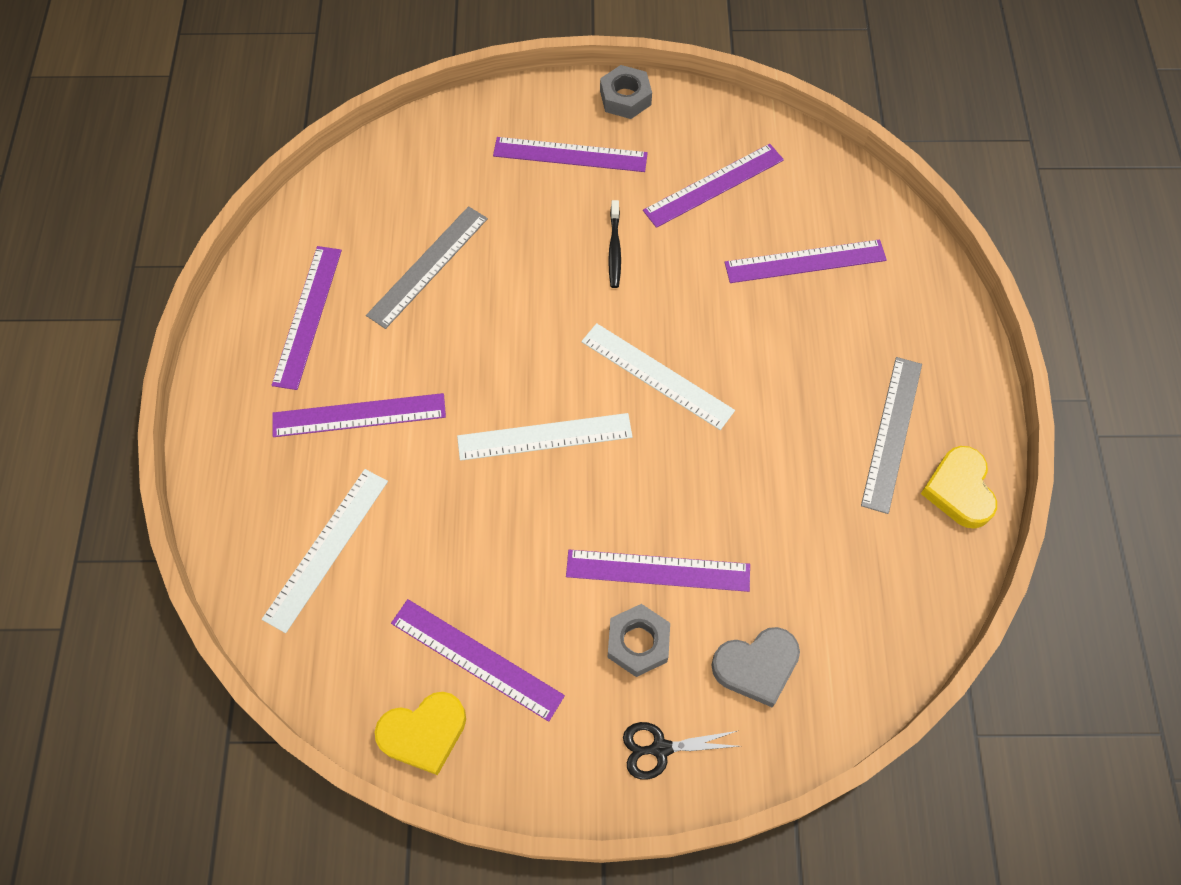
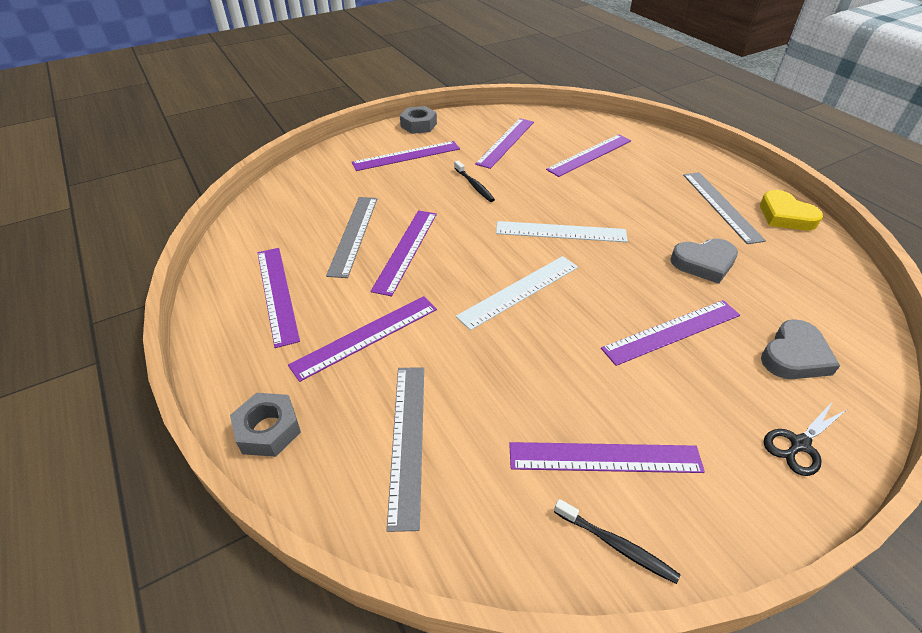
camera: 30 degrees left, 20 degrees down
white ruler [262,469,388,633] -> grey ruler [387,367,424,532]
yellow heart [375,692,466,775] -> black toothbrush [554,499,681,584]
grey nut [608,604,670,677] -> grey nut moved to [230,393,301,457]
none -> purple ruler [371,210,437,296]
none -> grey heart [670,239,738,284]

